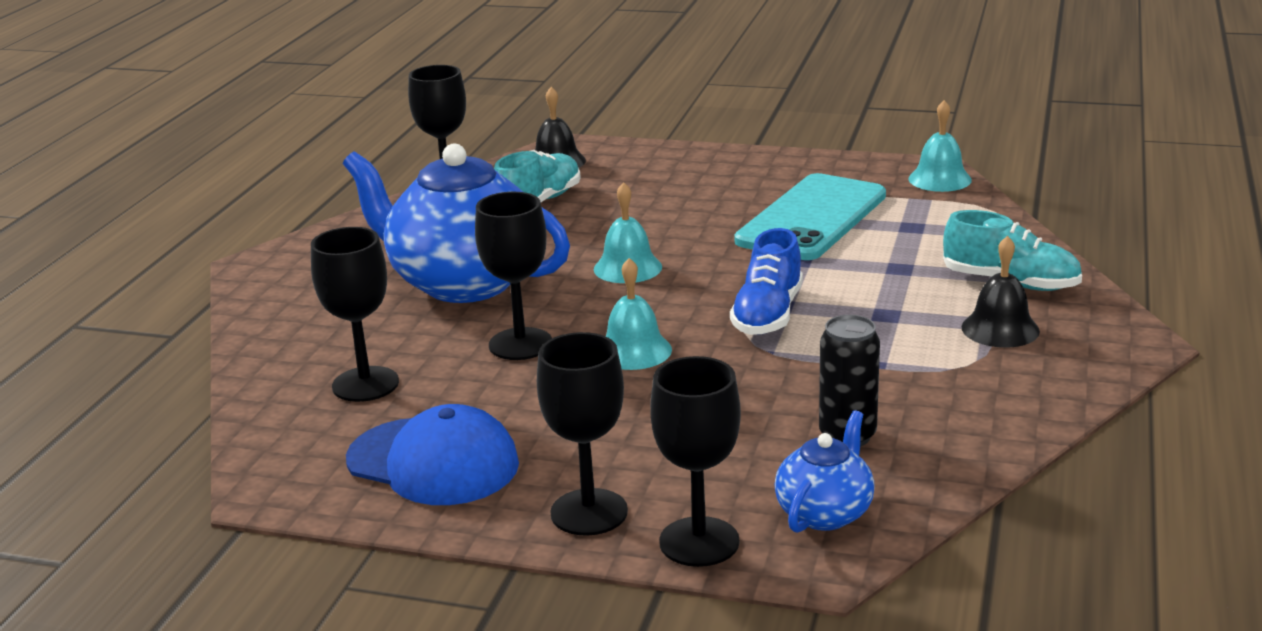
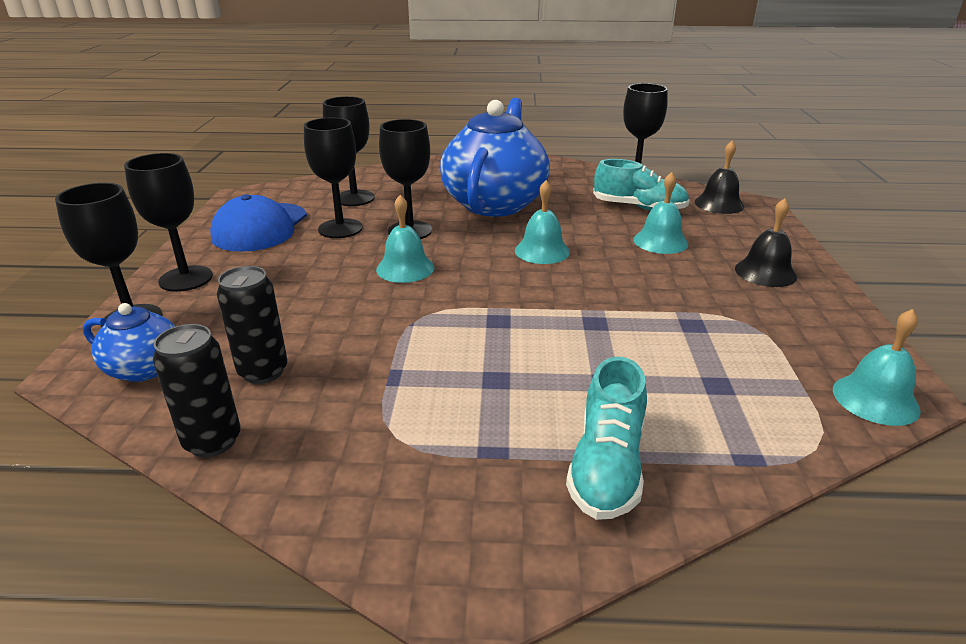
camera: 75 degrees right, 5 degrees up
blue shoe [730,228,803,335] -> none
turquoise phone [735,173,886,260] -> none
black bell [961,236,1040,348] -> black bell moved to [735,198,797,287]
none -> black can [153,324,241,457]
none -> black goblet [304,118,363,238]
none -> turquoise bell [633,172,688,254]

